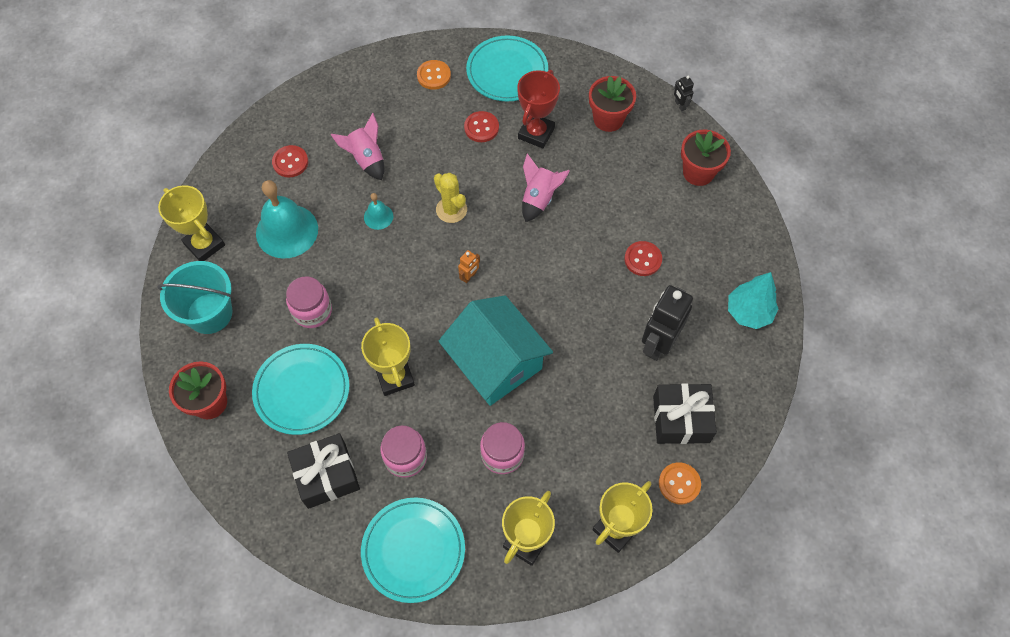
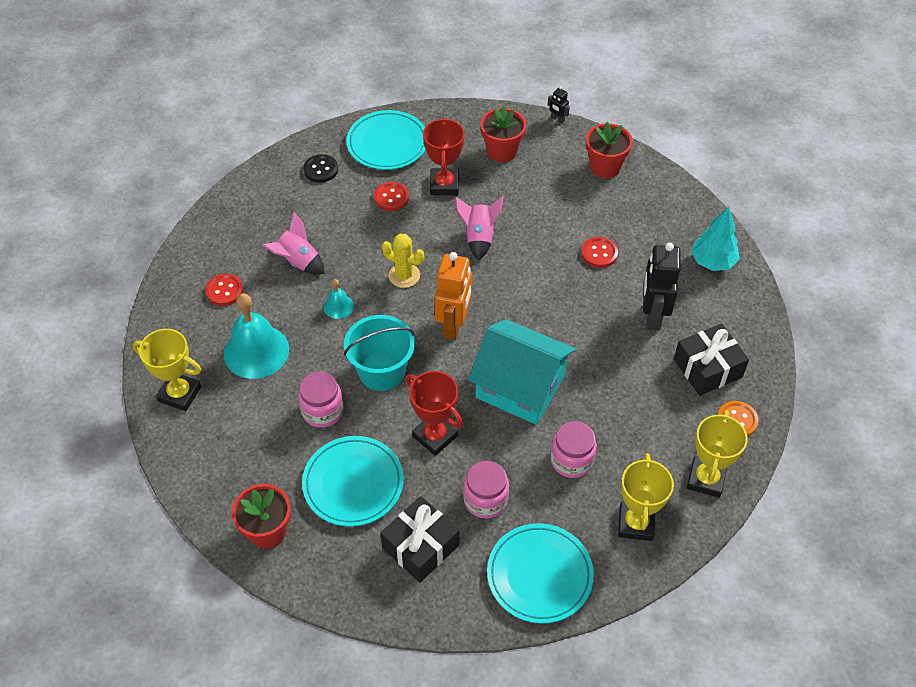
camera: 25 degrees left, 10 degrees down
turquoise bucket [158,261,233,334] -> turquoise bucket moved to [344,315,415,391]
yellow trophy [361,317,415,396] -> red trophy [406,371,463,456]
orange button [417,60,451,90] -> black button [303,154,338,183]
orange robot [458,250,480,283] -> orange robot [435,252,472,340], size x2.26

